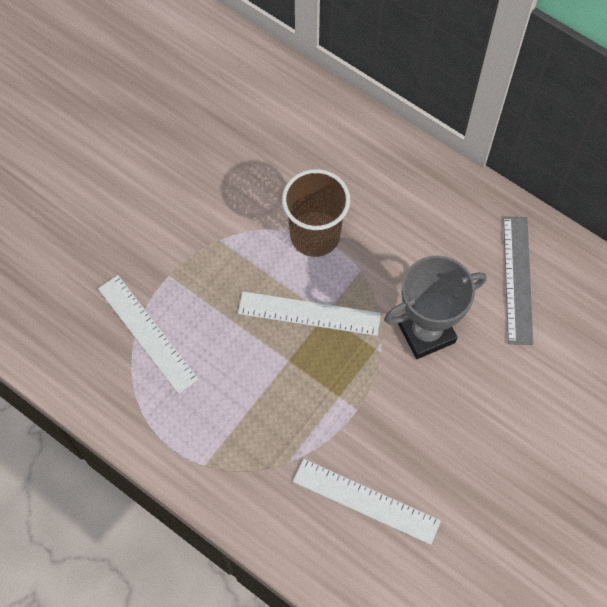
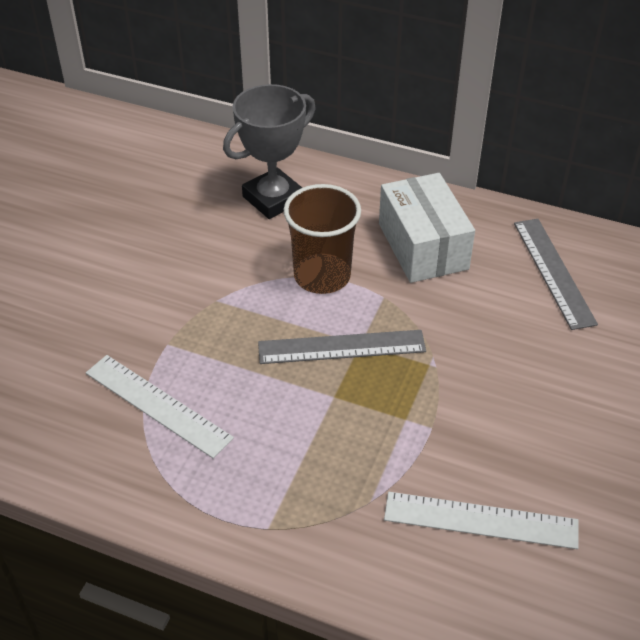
camera: 15 degrees left, 20 degrees down
white ruler [238,291,381,336] -> grey ruler [258,330,426,364]
grey trophy [384,256,486,359] -> grey trophy moved to [223,84,316,219]
none -> white box [379,173,475,283]

